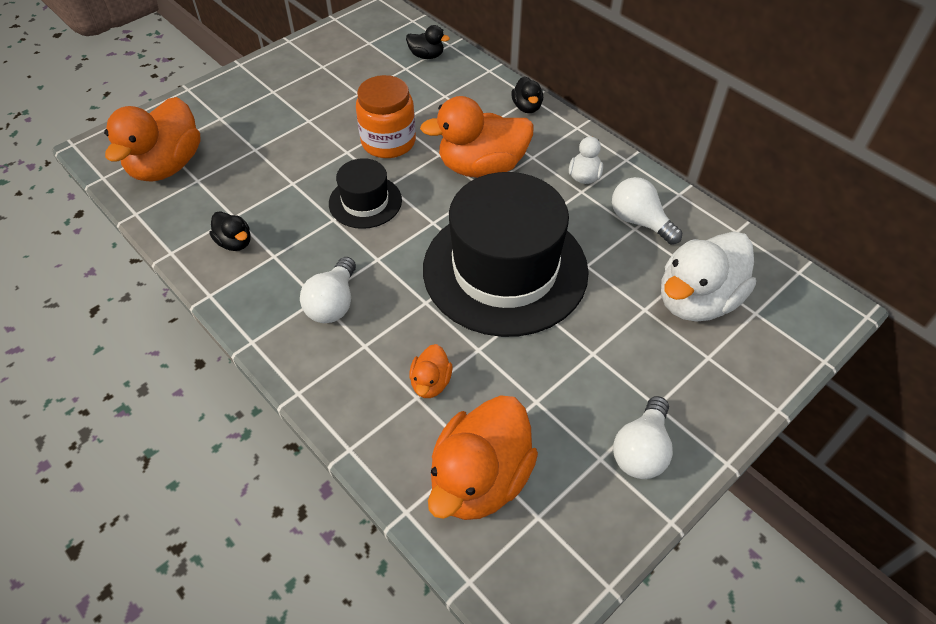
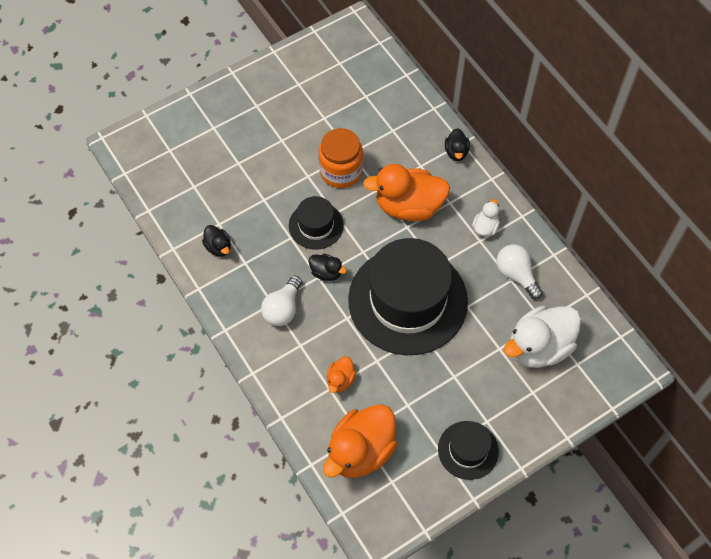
camera: 10 degrees right, 10 degrees up
orange duck [104,97,201,182] -> none
black duck [406,25,450,59] -> black duck moved to [308,254,347,281]
white light bulb [613,396,673,479] -> black hat [438,421,499,480]

